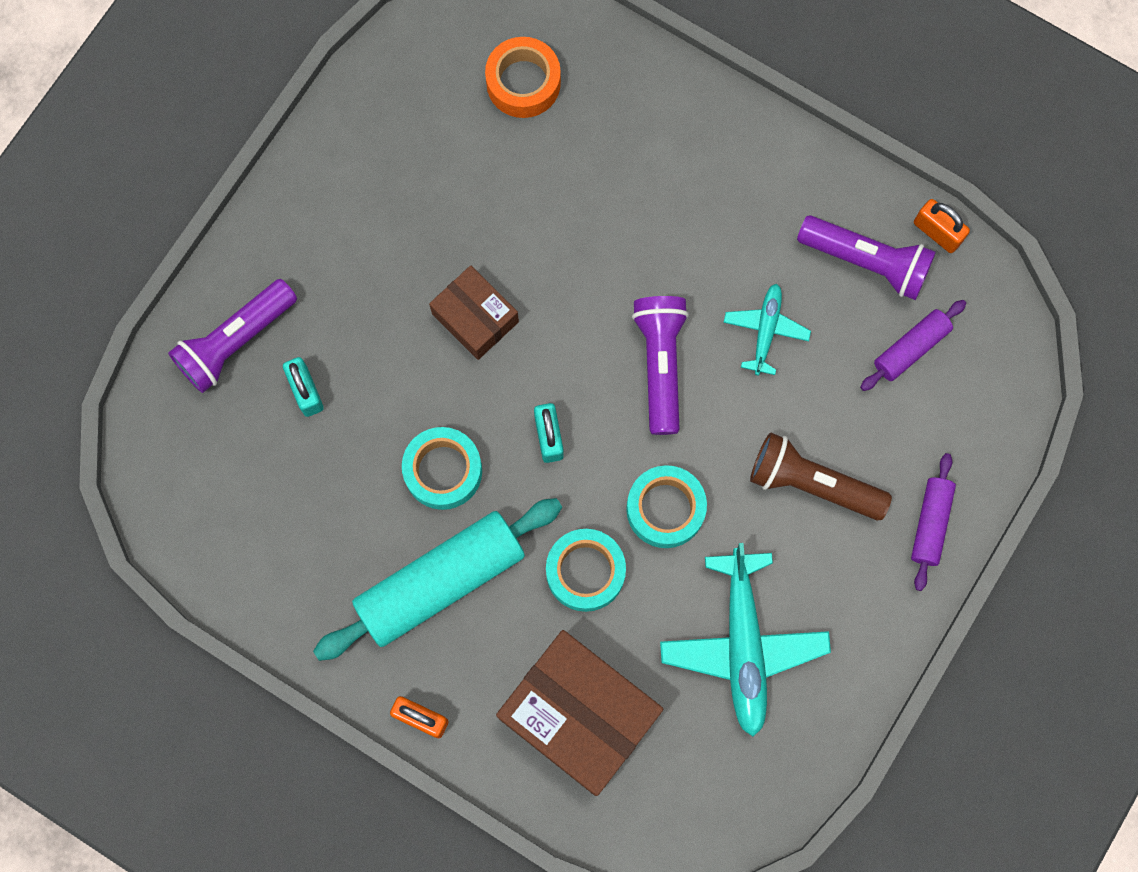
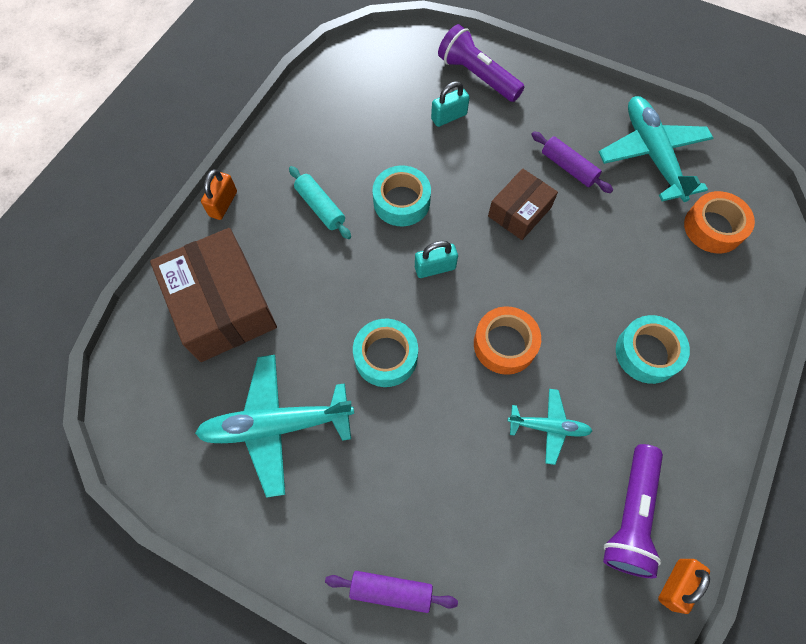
camera: 85 degrees right, 10 degrees down
turquoise rolling pin [313,498,562,661] -> turquoise rolling pin [289,166,351,239], size x0.51
brown box [496,630,663,796] -> brown box turned 60 degrees counterclockwise [150,228,277,362]
turquoise tape [546,529,626,612] -> turquoise tape moved to [616,315,690,384]
purple flashlight [632,296,689,435] -> orange tape [474,306,541,375]
brown flashlight [750,432,892,520] -> none
purple rolling pin [860,300,966,391] -> purple rolling pin moved to [531,131,613,193]
none -> turquoise plane [599,96,713,202]

